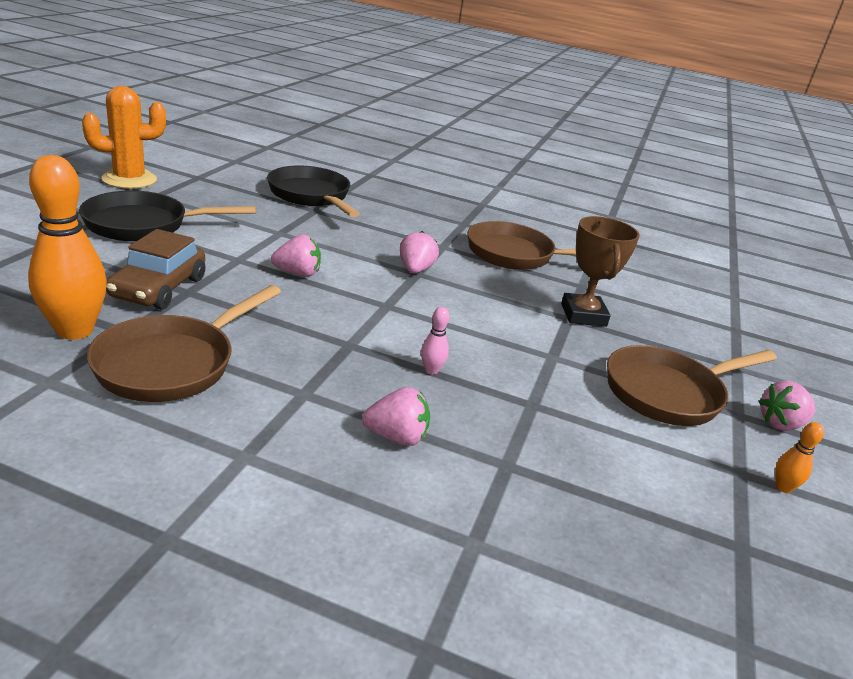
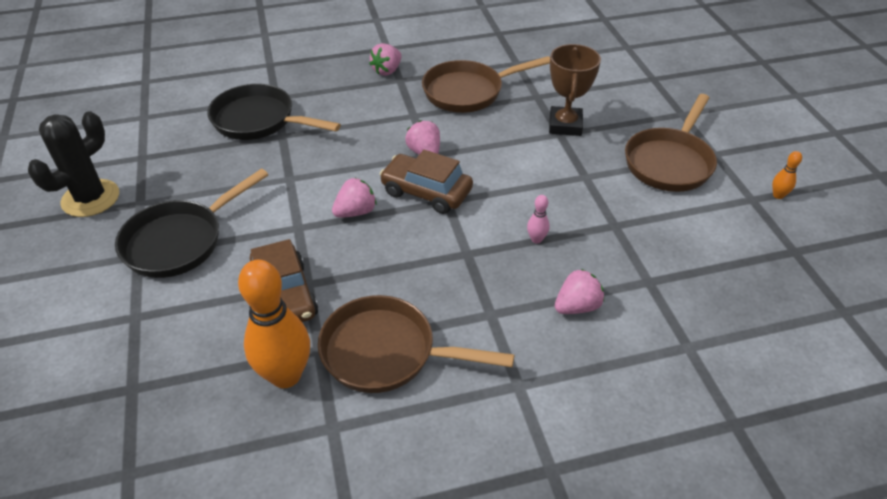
camera: 30 degrees left, 15 degrees up
orange cactus [82,86,166,189] -> black cactus [28,111,119,217]
brown pan [87,285,281,402] -> brown pan turned 105 degrees clockwise [318,295,514,393]
brown trophy [561,216,640,327] -> brown trophy turned 45 degrees clockwise [549,44,601,136]
pink strawberry [758,380,816,431] -> pink strawberry moved to [369,43,402,76]
none -> brown car [380,150,473,214]

